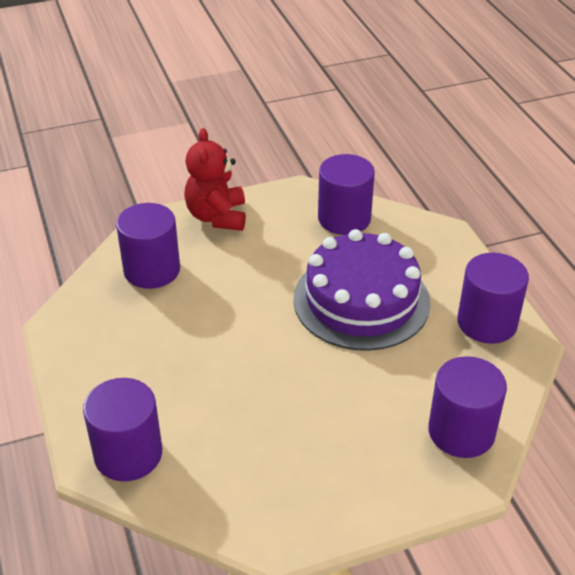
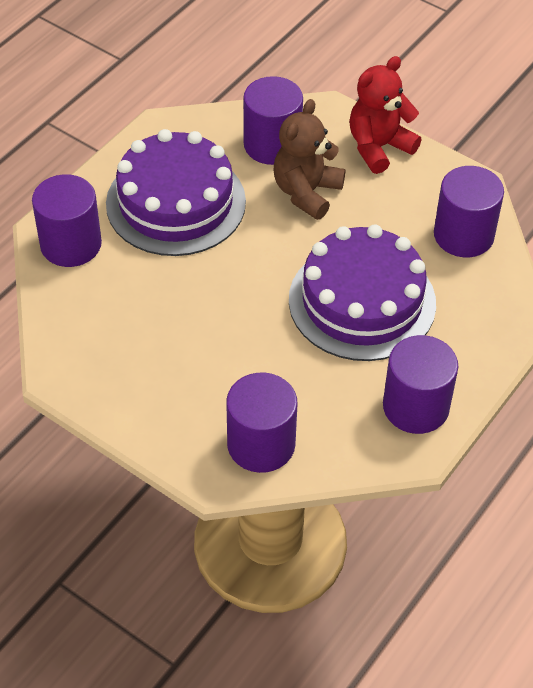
camera: 55 degrees right, 10 degrees up
none -> purple cake [106,129,246,256]
none -> brown teddy bear [273,99,345,220]

